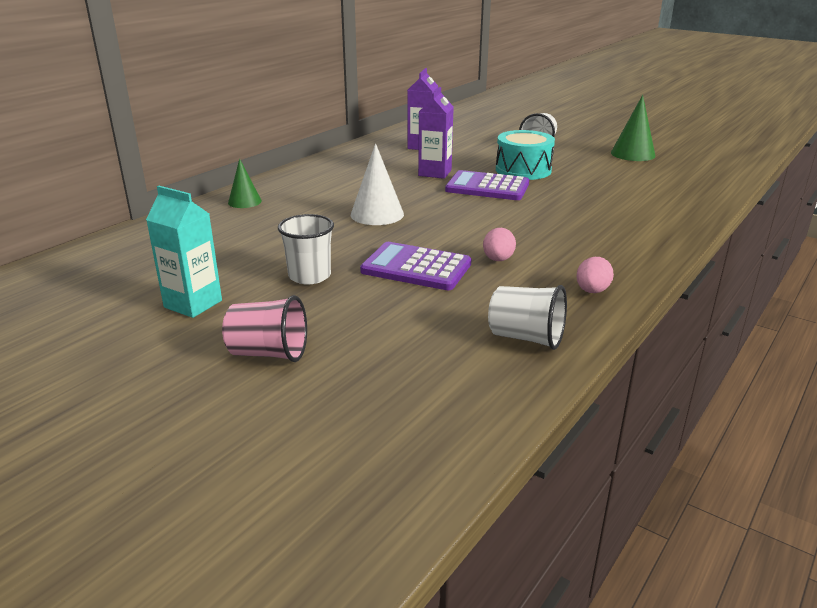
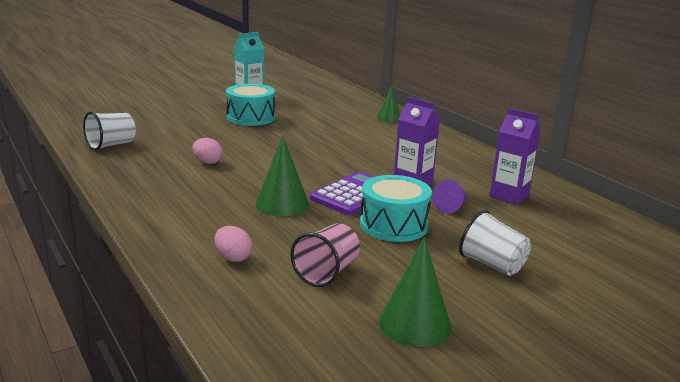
camera: 110 degrees right, 5 degrees down
pink cup [222,295,307,362] -> pink cup moved to [290,223,360,287]
white cup [278,214,334,285] -> turquoise drum [226,84,275,126]
white cone [351,143,404,225] -> none
purple calculator [360,242,471,290] -> none
pink egg [576,257,614,293] -> pink egg moved to [215,226,253,262]
none -> green cone [255,135,309,216]
none -> purple cone [432,179,468,214]

